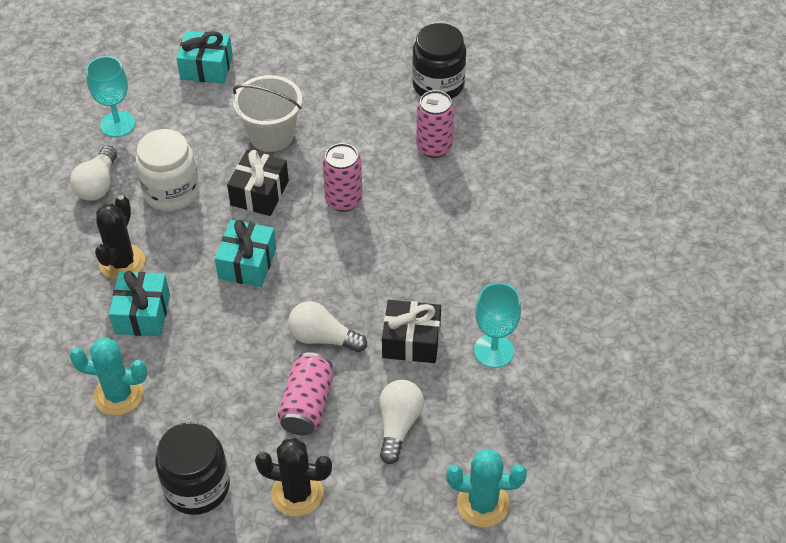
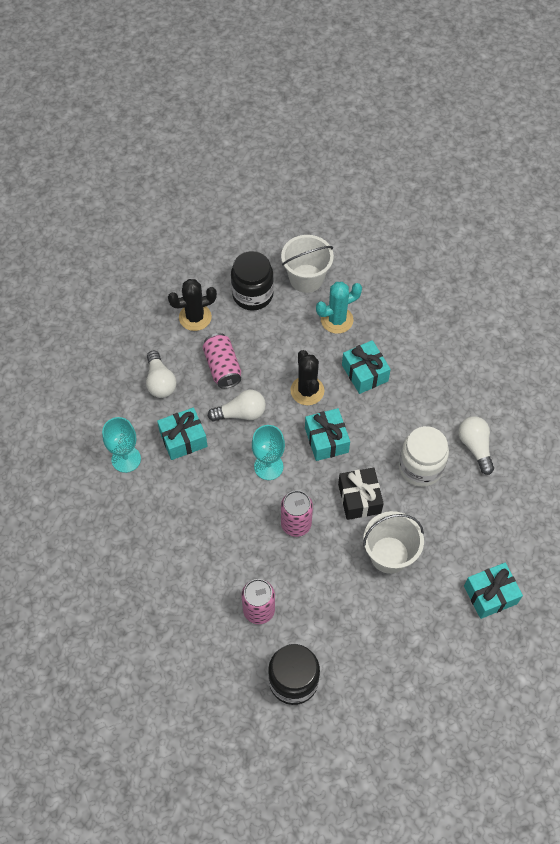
camera: 150 degrees right, 10 degrees up
turquoise goblet [86,56,135,137] -> turquoise goblet moved to [252,425,285,480]
black cactus [95,195,145,280] -> black cactus moved to [290,350,325,405]
black gift [382,300,441,363] -> turquoise gift [157,407,208,460]
turquoise cactus [446,448,527,527] -> none
none -> white bucket [281,235,334,293]

